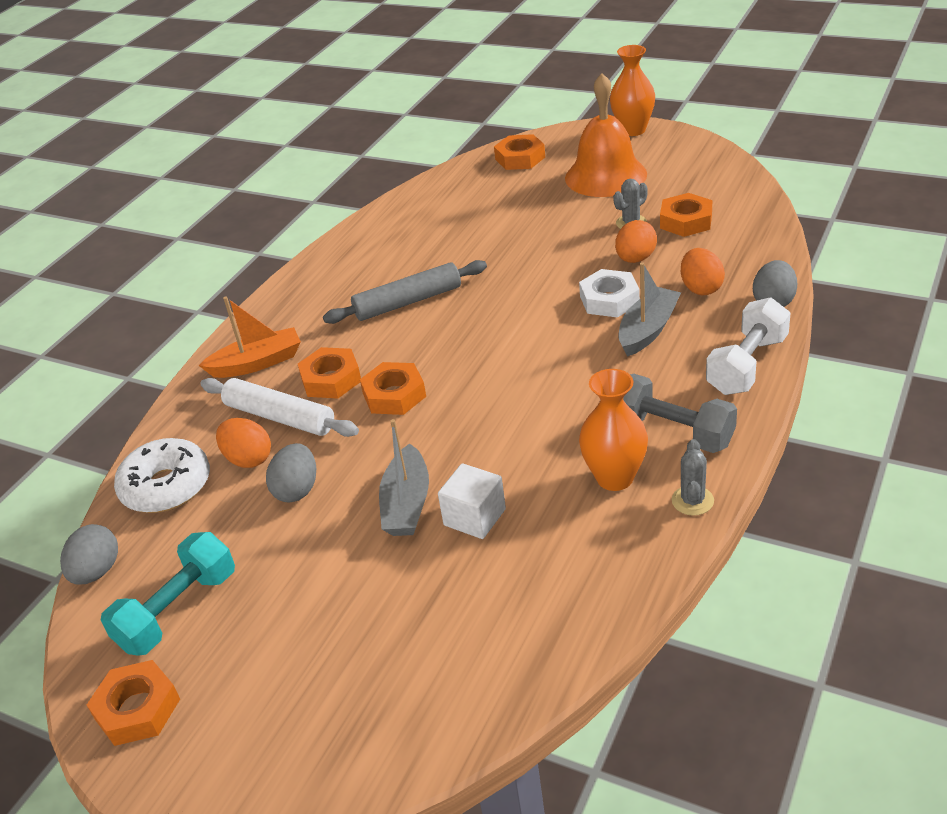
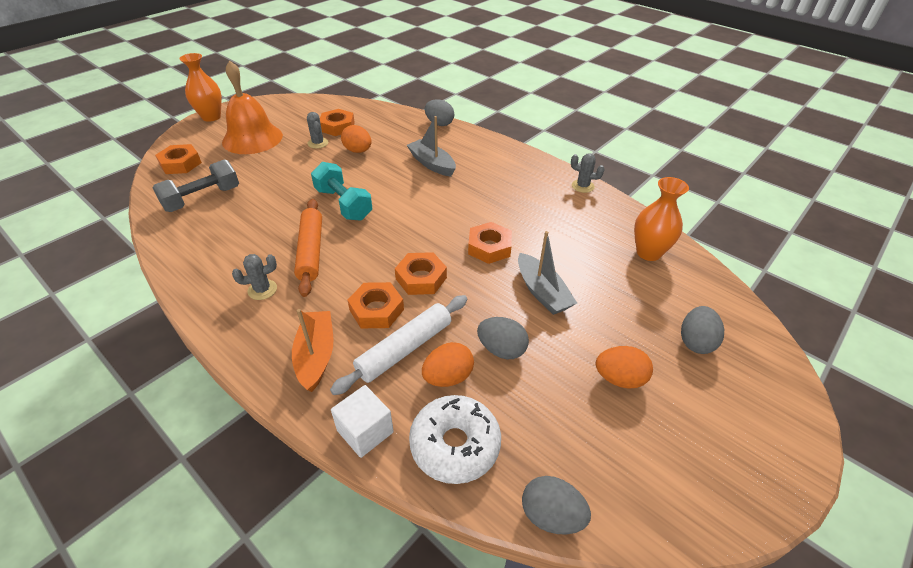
camera: 80 degrees left, 5 degrees up
orange nut [87,660,180,746] -> orange nut moved to [468,222,512,264]
turquoise dumbbell [101,532,235,656] -> turquoise dumbbell moved to [311,162,372,221]
grey rolling pin [323,260,487,324] -> orange rolling pin [294,199,322,297]
grey boat [379,419,429,536] -> grey boat turned 45 degrees clockwise [518,231,577,315]
white cube [438,463,506,539] -> white cube moved to [331,385,394,458]
white nut [579,269,640,318] -> none
orange vase [579,369,648,491] -> orange vase moved to [634,177,689,261]
grey dumbbell [623,374,737,453] -> grey dumbbell moved to [152,159,239,212]
orange egg [681,248,725,296] -> orange egg moved to [596,346,653,388]
white dumbbell [706,297,791,395] -> none
none -> grey cactus [232,254,277,300]
none -> grey egg [681,306,724,354]

